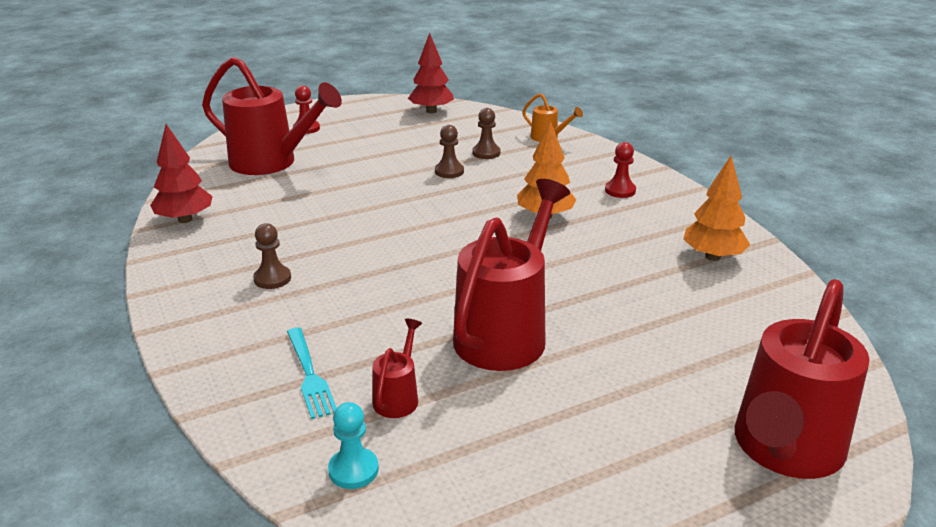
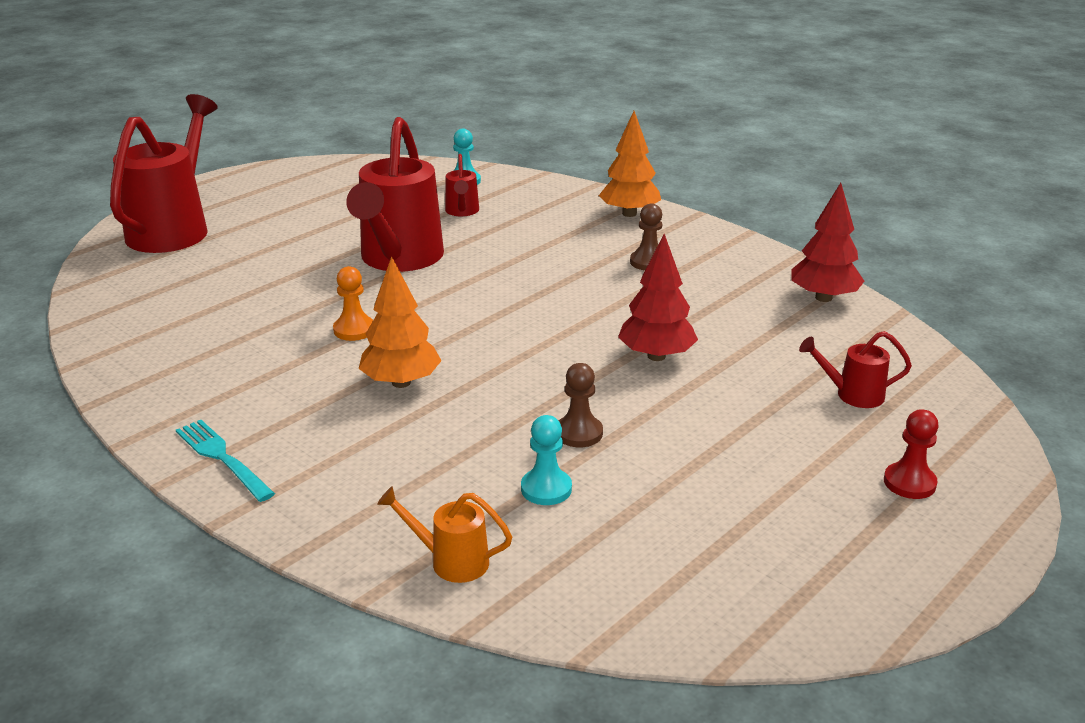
camera: 160 degrees right, 0 degrees up
red watering can [202,57,342,175] -> red watering can [799,331,912,408], size x0.45
turquoise fork [287,328,336,419] -> turquoise fork moved to [176,420,275,502]
red tree [408,33,454,113] -> red tree moved to [618,234,698,361]
brown pawn [472,108,500,159] -> turquoise pawn [521,415,572,505]
red pawn [605,142,636,198] -> none
orange tree [683,156,750,261] -> orange tree moved to [599,111,661,217]
none -> orange pawn [333,266,373,341]

